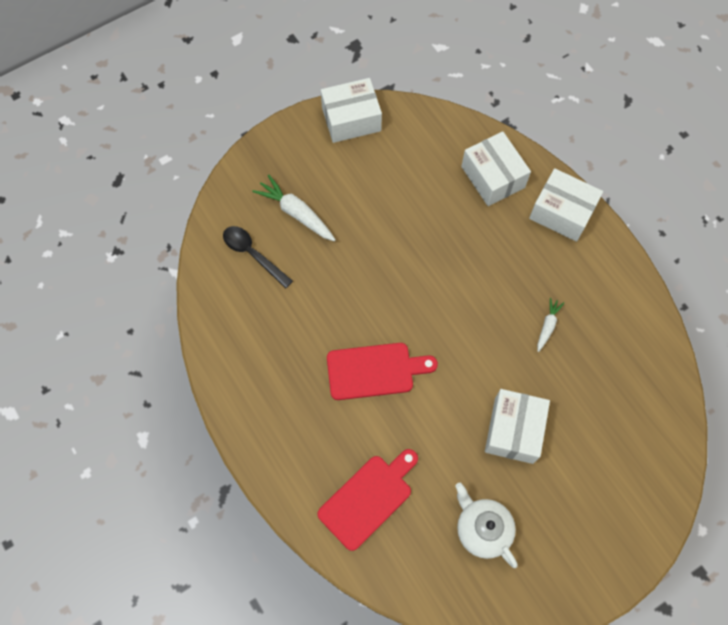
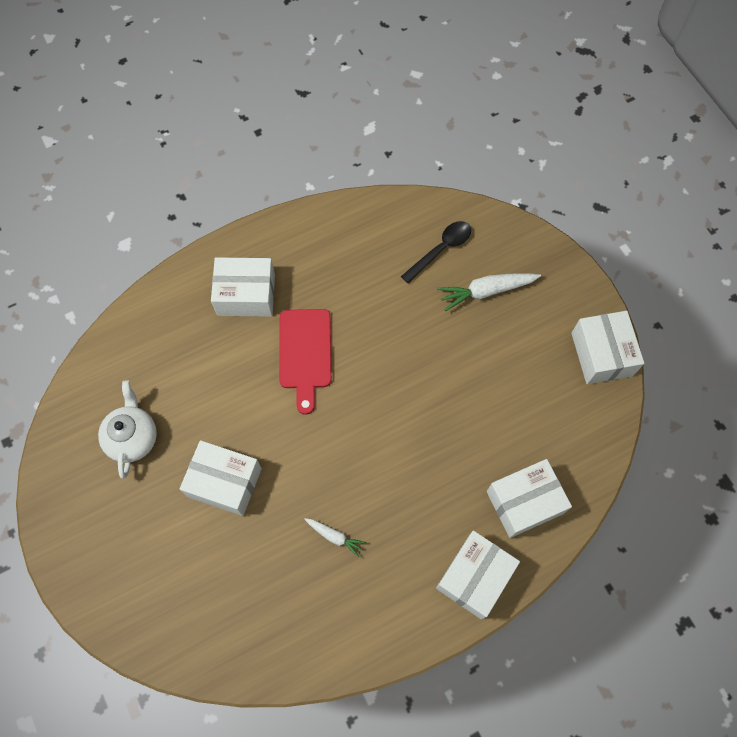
camera: 95 degrees right, 0 degrees up
white carrot [253,174,336,241] -> white carrot turned 150 degrees counterclockwise [437,273,541,312]
red cutting board [317,449,418,551] -> none
white teapot [455,483,518,568] -> white teapot turned 60 degrees counterclockwise [98,380,157,479]
none -> white box [211,257,275,317]

